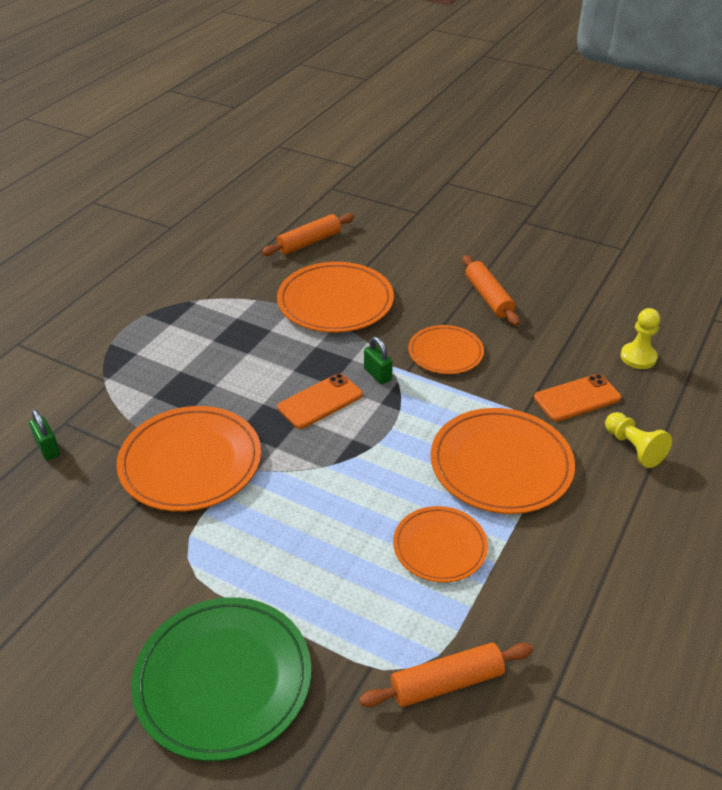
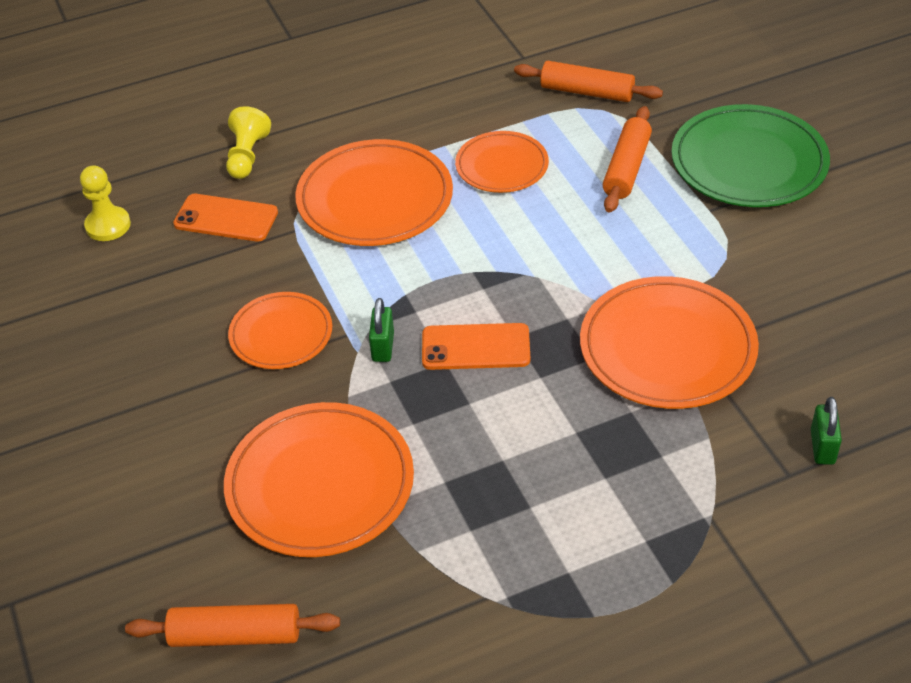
camera: 140 degrees left, 5 degrees up
orange rolling pin [462,255,520,326] -> orange rolling pin moved to [602,106,652,213]

